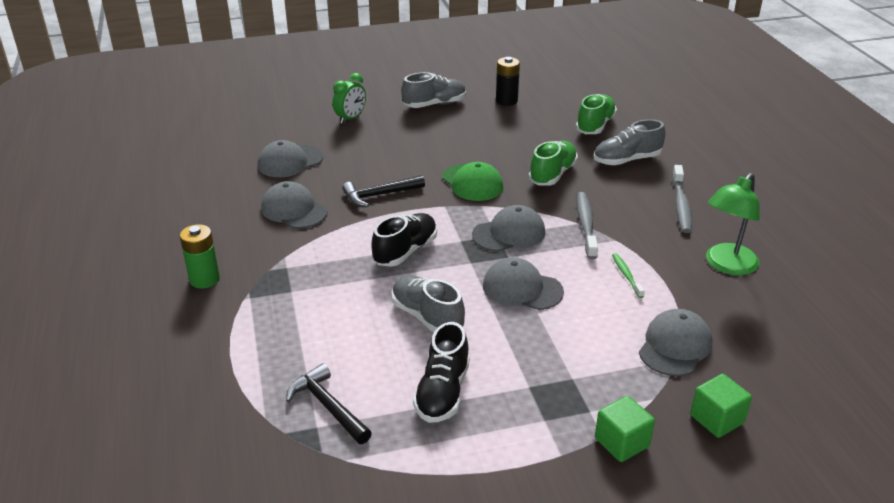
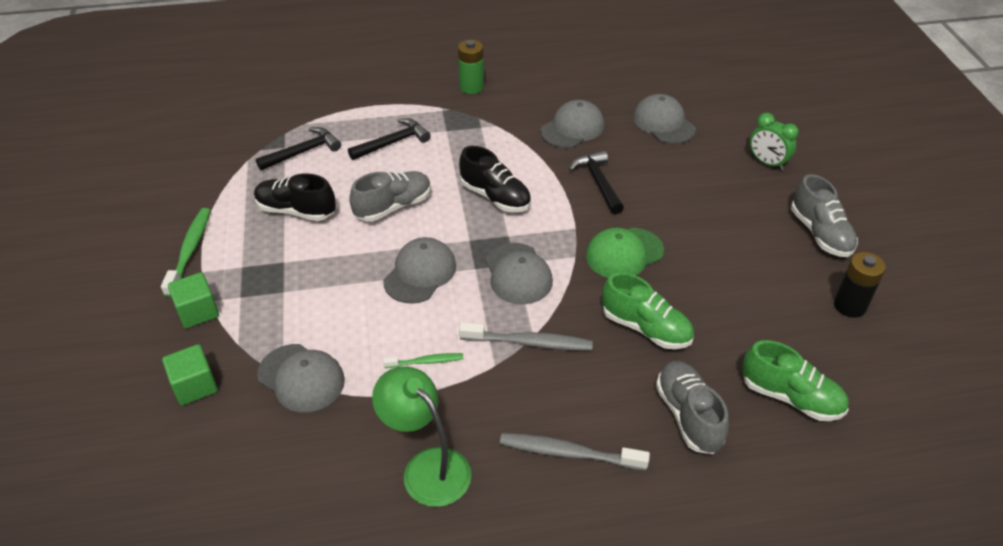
camera: 95 degrees right, 10 degrees up
none -> green toothbrush [161,208,210,297]
none -> black hammer [348,118,431,160]

